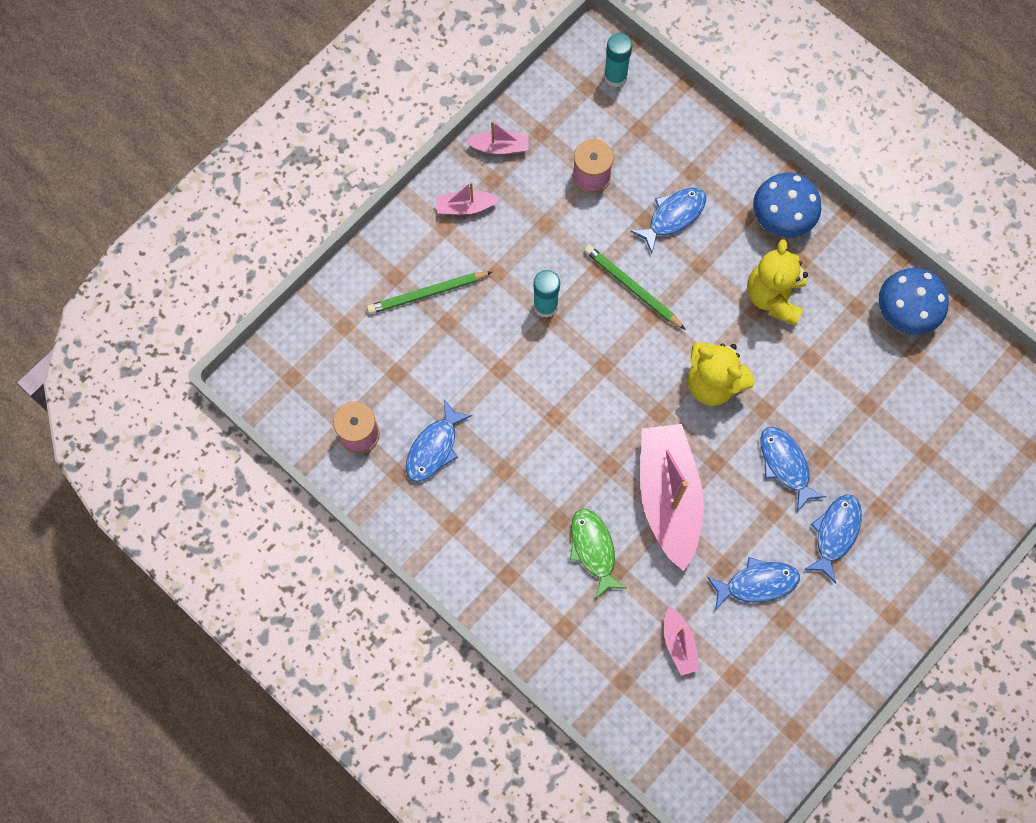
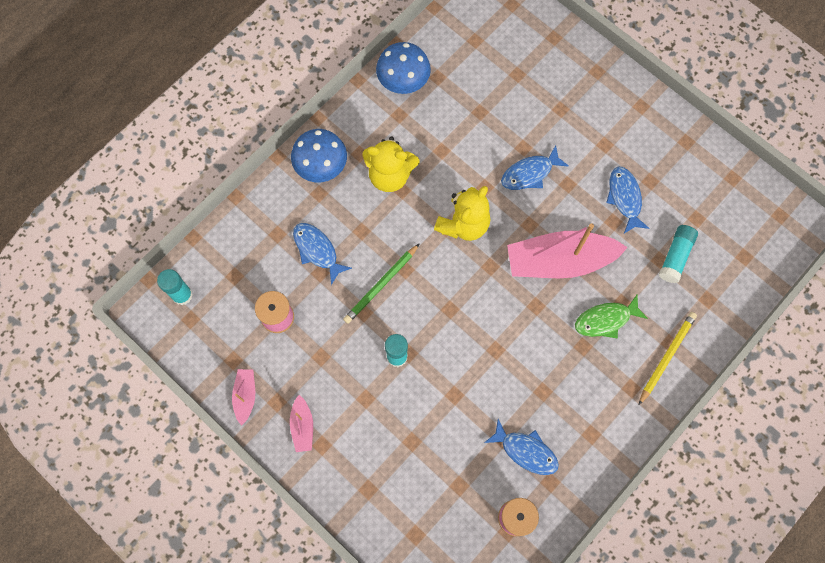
camera: 90 degrees left, 0 degrees up
green pencil [367,272,492,314] -> none
pink boat [664,606,699,676] -> turquoise glue stick [659,225,698,283]
blue fish [804,494,862,583] -> none
none -> yellow pencil [639,312,697,405]

